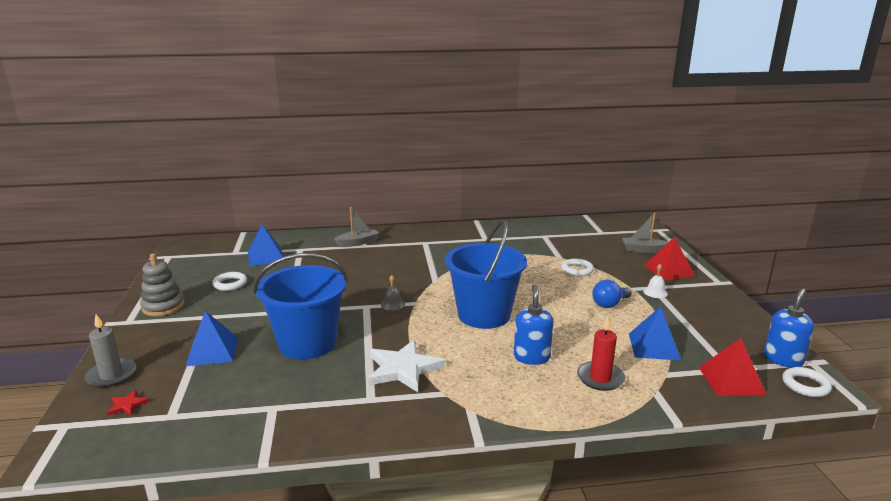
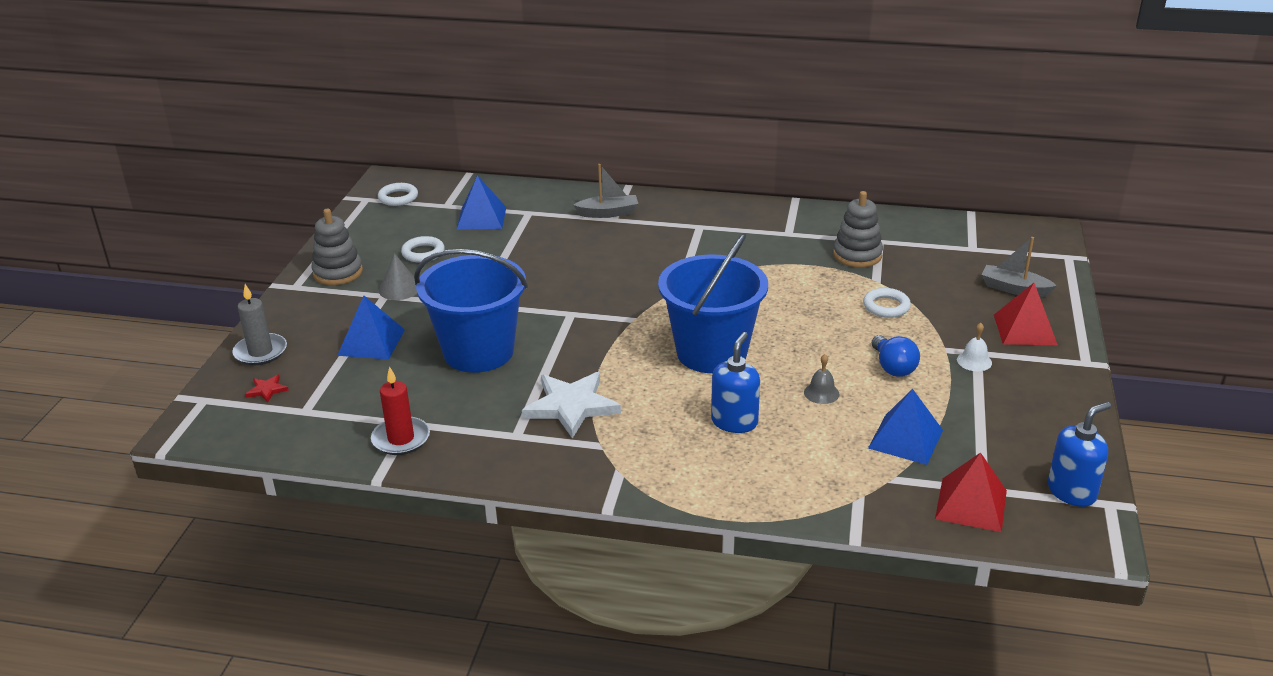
camera: 20 degrees right, 10 degrees up
grey bell [381,275,405,311] -> grey bell moved to [804,354,840,404]
red candle [577,317,625,391] -> red candle moved to [371,366,430,455]
blue light bulb [592,280,632,308] -> blue light bulb turned 90 degrees counterclockwise [872,335,920,377]
white ring [782,367,832,397] -> white ring moved to [378,183,418,206]
none -> grey cone [379,253,417,300]
none -> grey stacking toy [833,191,883,267]

